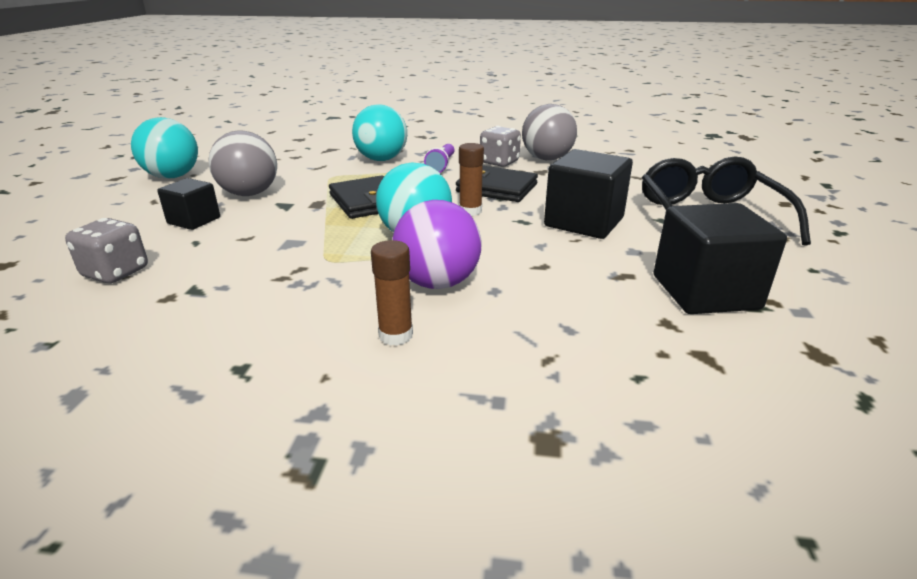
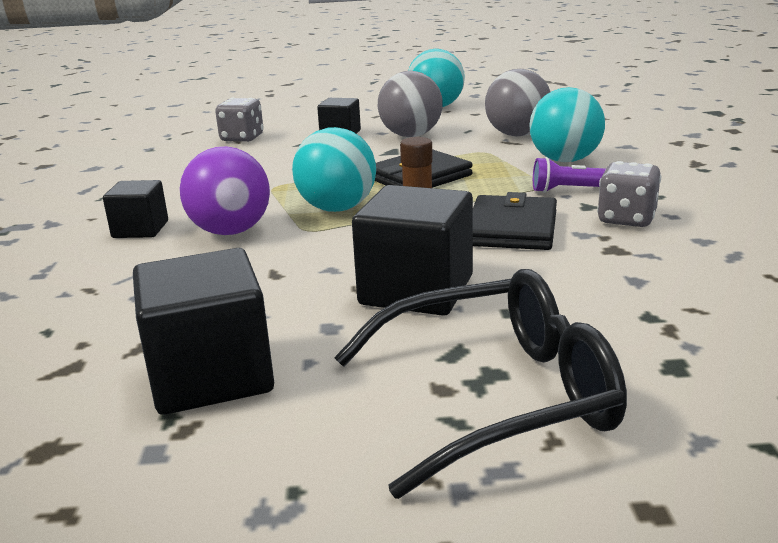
camera: 80 degrees right, 5 degrees down
brown glue stick [371,240,413,346] -> black cube [103,180,168,238]
grey ball [522,104,577,160] -> grey ball moved to [485,69,551,137]

